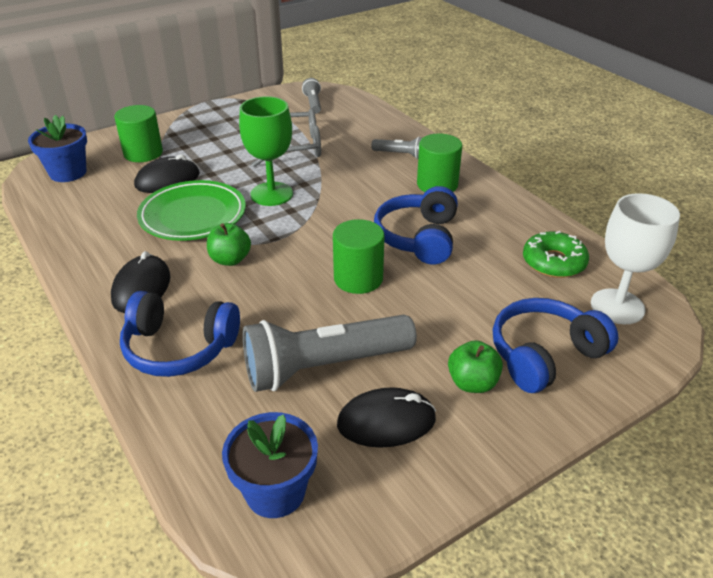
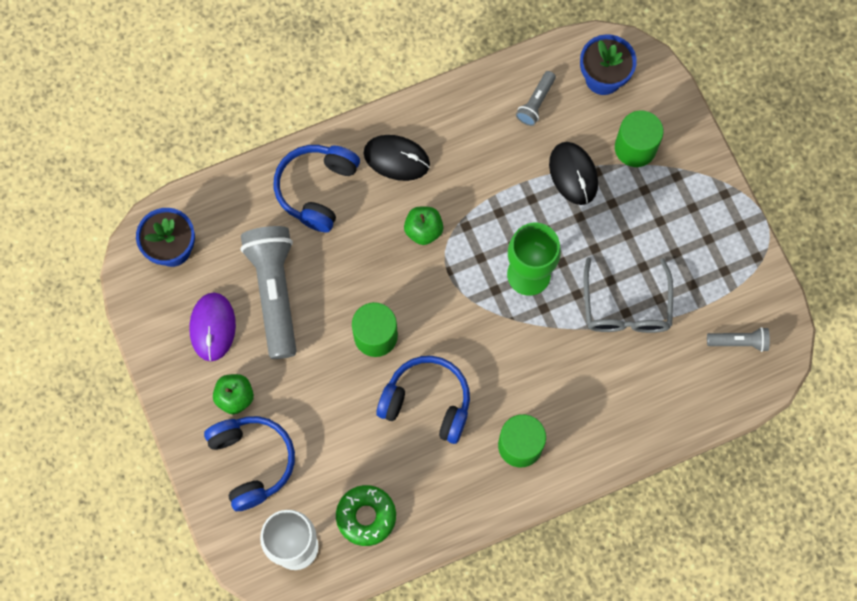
camera: 100 degrees right, 35 degrees up
green plate [137,180,246,241] -> none
black mouse [337,387,436,448] -> purple mouse [189,292,236,361]
grey flashlight [371,137,422,159] -> grey flashlight moved to [516,71,556,126]

